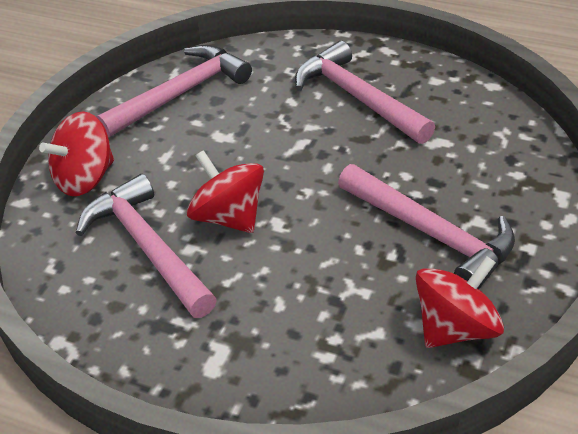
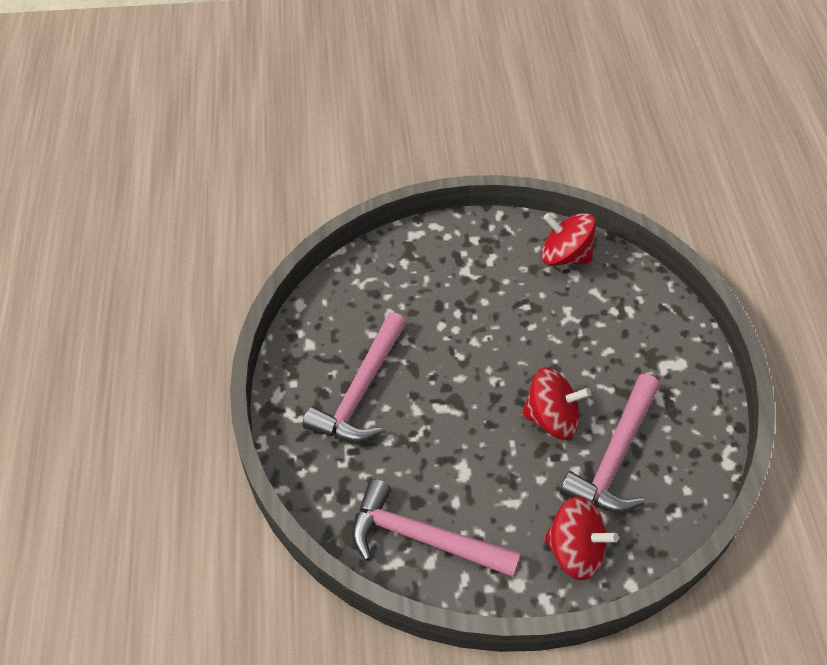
camera: 120 degrees left, 10 degrees up
red spinning top [187,150,264,233] -> red spinning top turned 105 degrees counterclockwise [522,367,591,440]
pink hammer [338,164,515,289] -> none

